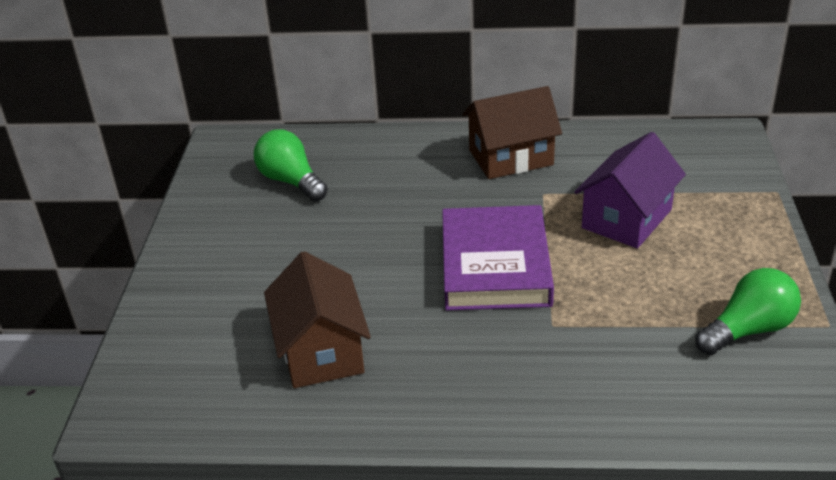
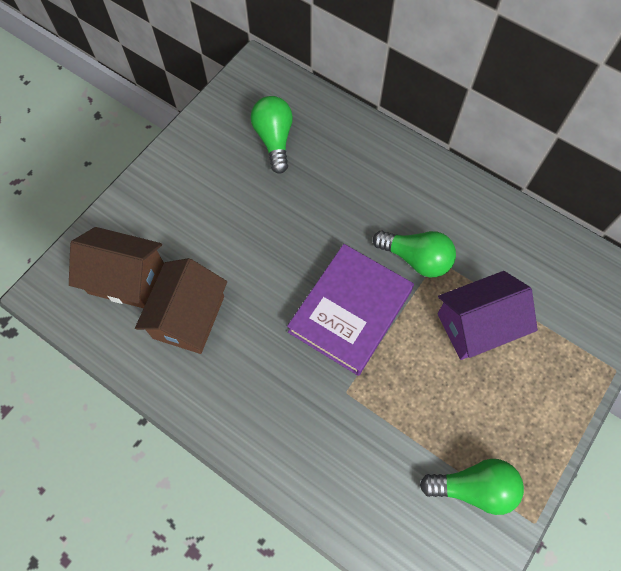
camera: 30 degrees right, 30 degrees up
brown house [462,86,562,179] -> brown house moved to [69,227,164,308]
none -> green light bulb [373,231,456,277]

